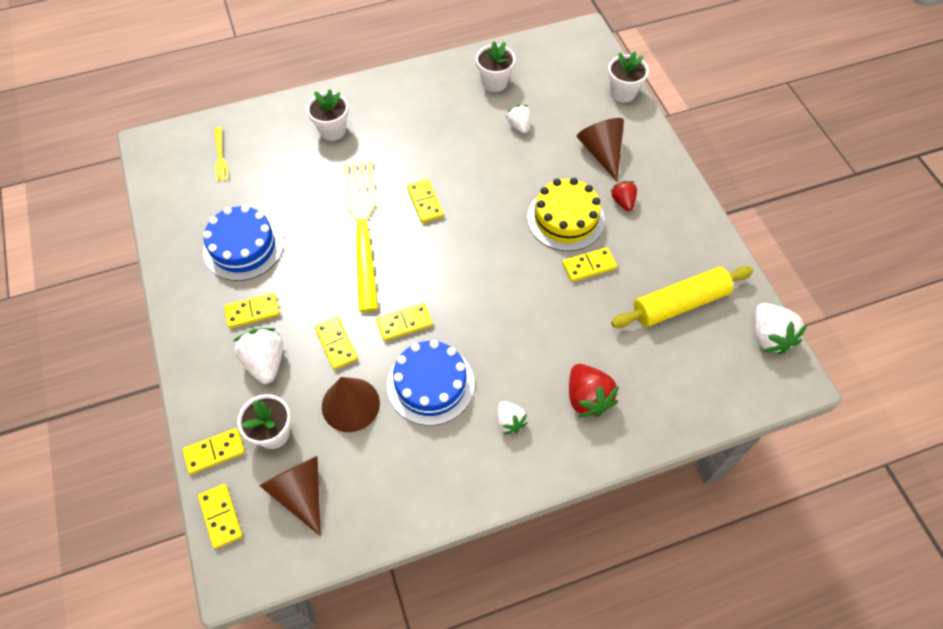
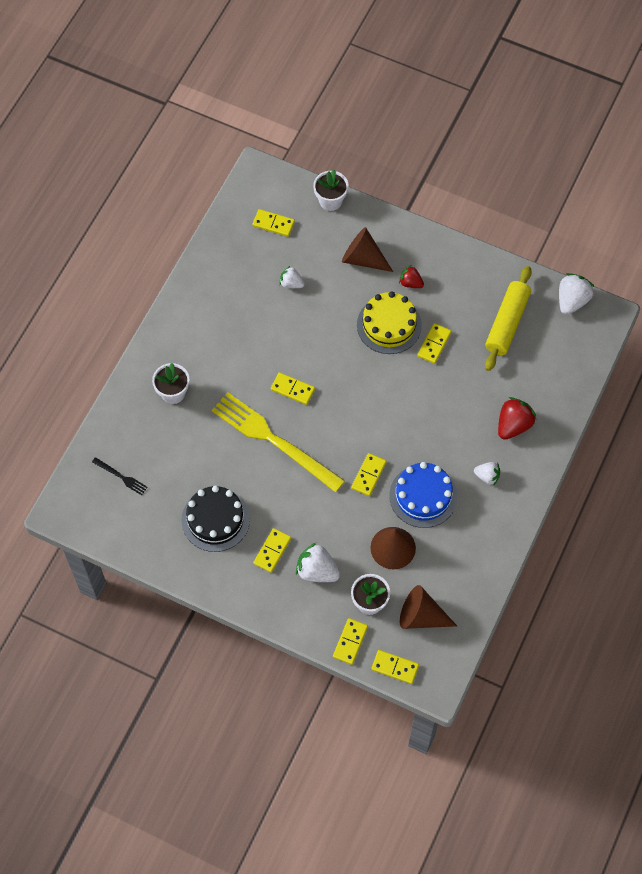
camera: 45 degrees left, 5 degrees up
blue cake [203,205,283,281] -> black cake [181,485,250,552]
yellow fork [215,127,228,182] -> black fork [92,457,148,495]
yellow domino [315,317,357,370] -> yellow domino moved to [252,209,295,237]
white flower pot [476,41,516,92] -> none
red strawberry [569,364,619,417] -> red strawberry turned 75 degrees counterclockwise [498,397,537,440]
white strawberry [755,303,808,354] -> white strawberry turned 90 degrees counterclockwise [559,273,594,315]

